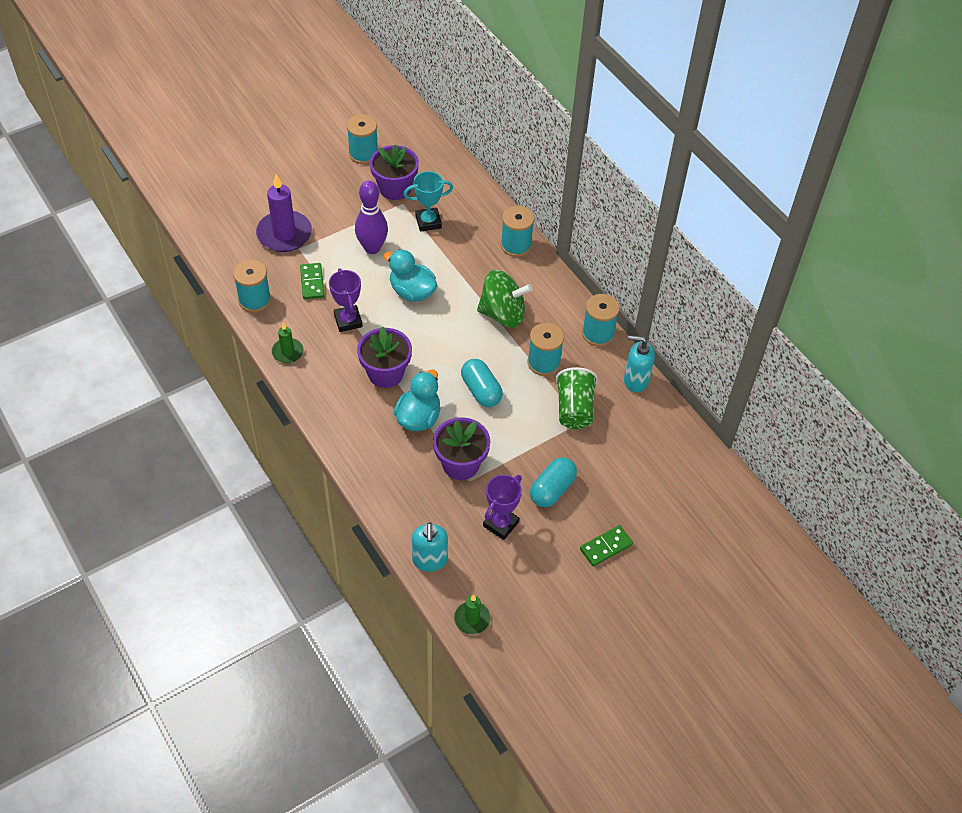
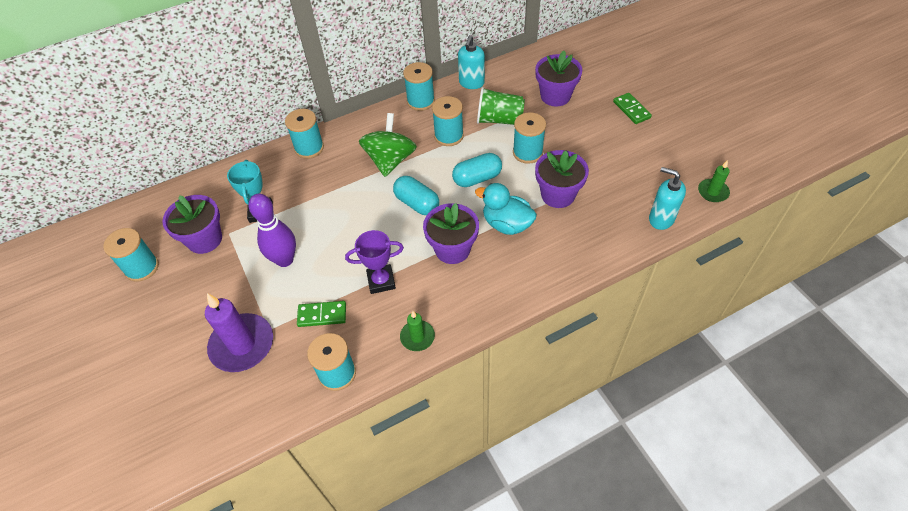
camera: 80 degrees left, 0 degrees up
turquoise duck [384,249,437,302] -> none
turquoise soap dispenser [412,522,448,572] -> turquoise soap dispenser turned 150 degrees counterclockwise [649,167,686,230]
purple trophy [483,475,522,540] -> none
turquoise capsule [530,457,577,507] -> turquoise capsule moved to [393,176,439,215]
none -> turquoise spool [513,112,546,164]
none -> purple flower pot [535,51,582,107]

